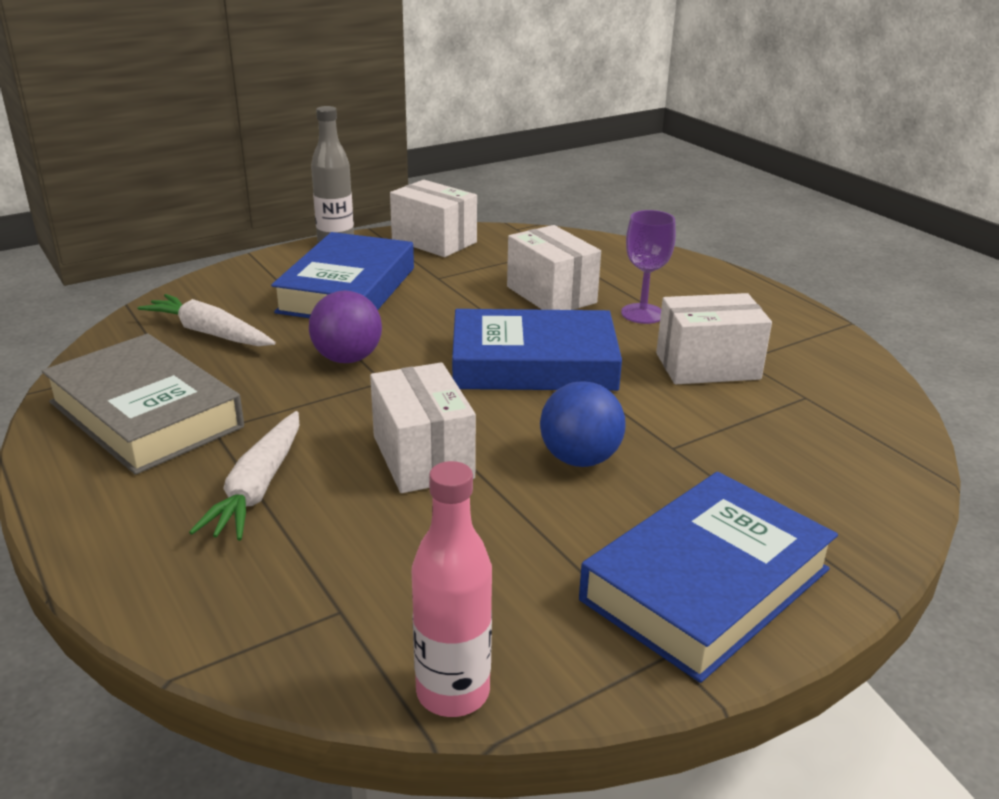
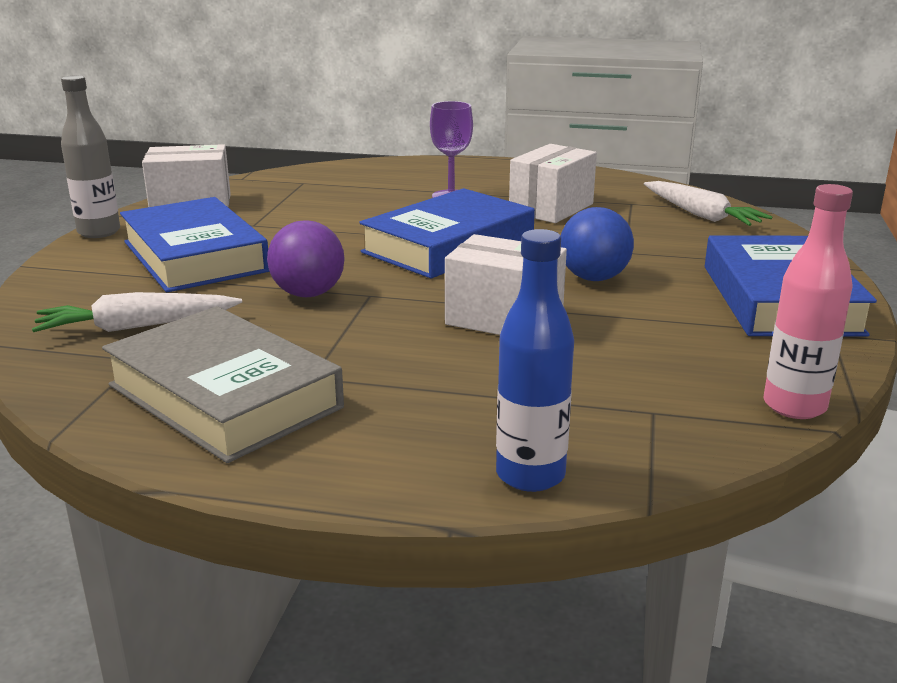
camera: 45 degrees left, 5 degrees down
grey book [42,334,244,475] -> grey book turned 45 degrees clockwise [102,306,344,463]
white carrot [189,411,299,541] -> white carrot moved to [644,181,772,226]
white box [507,225,601,310] -> none
none -> blue bottle [496,229,574,492]

